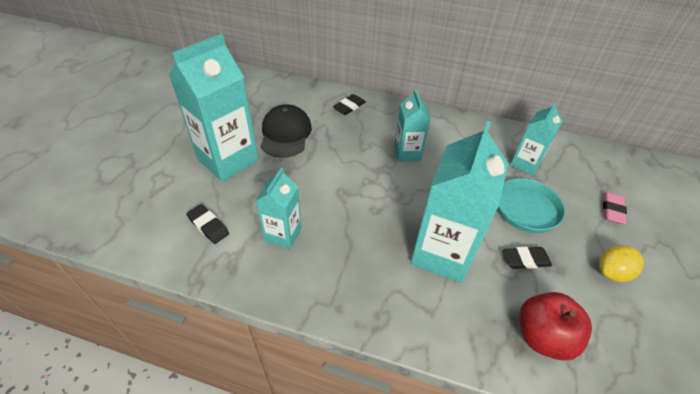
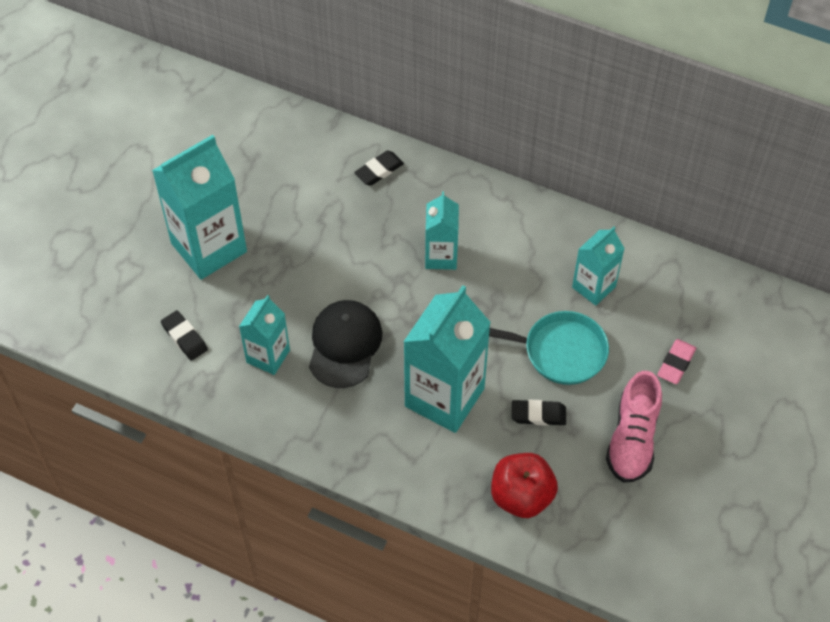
camera: 10 degrees right, 10 degrees up
black cap [261,104,312,158] -> black cap moved to [309,300,382,388]
yellow lemon [599,245,644,282] -> pink shoe [606,371,662,483]

